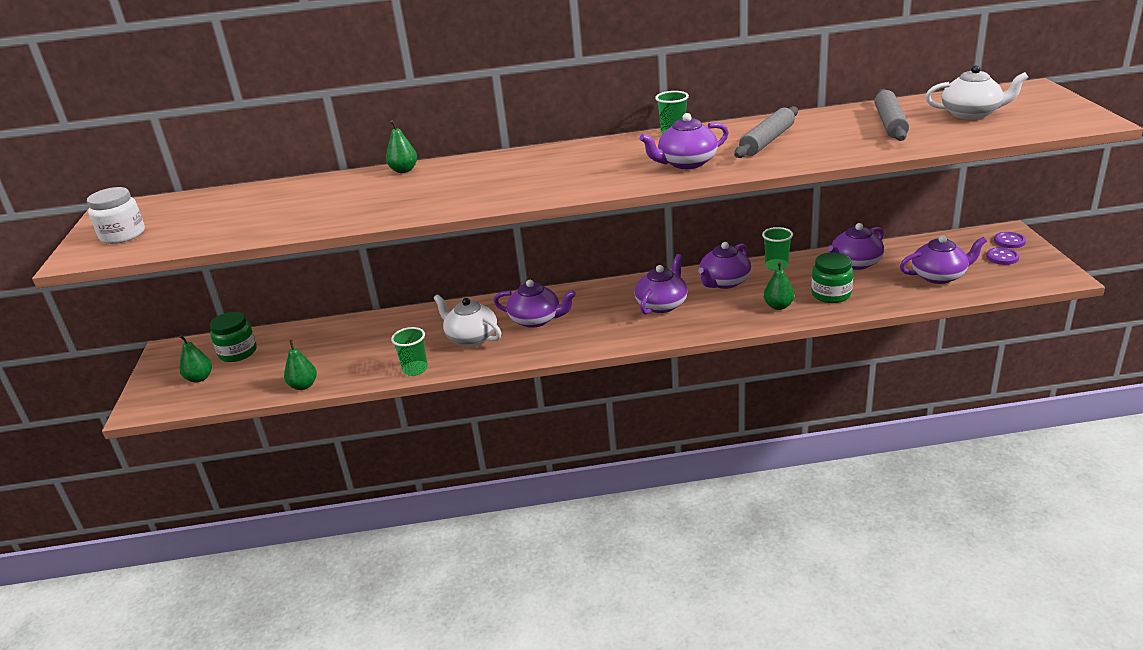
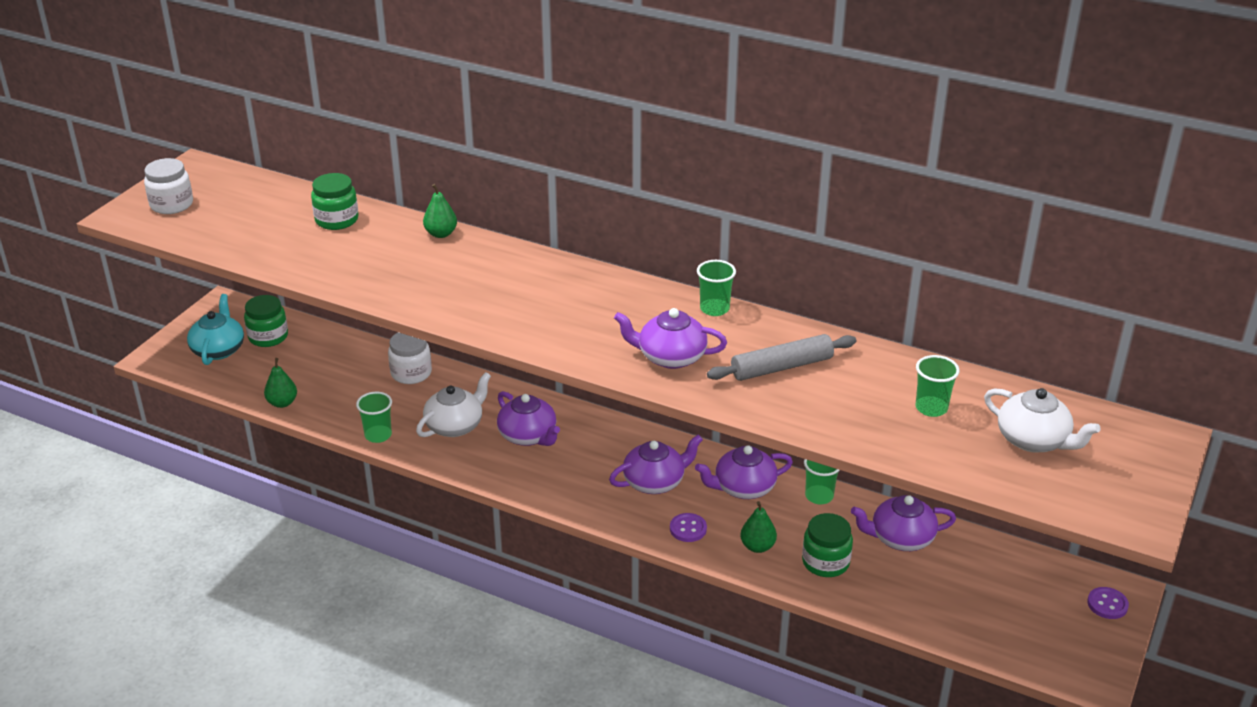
camera: 30 degrees right, 5 degrees up
green pear [179,335,212,382] -> turquoise teapot [187,294,244,365]
white teapot [434,294,501,347] -> white teapot turned 60 degrees clockwise [416,372,491,437]
grey rolling pin [875,89,909,141] -> green cup [915,355,960,417]
purple teapot [900,235,987,284] -> none
purple button [986,247,1019,265] -> purple button moved to [670,513,707,542]
none -> green jar [311,173,359,230]
none -> white jar [388,332,432,384]

